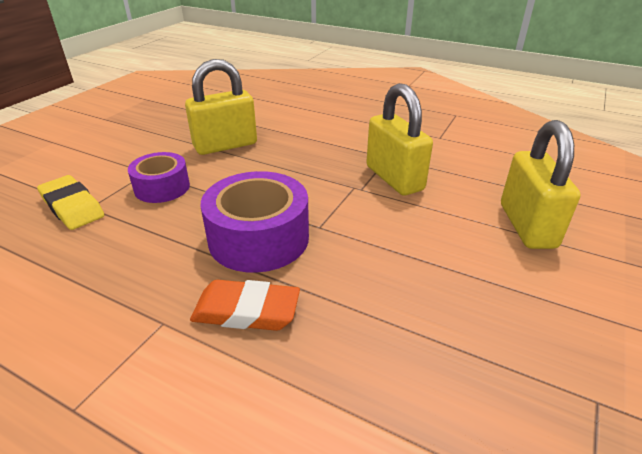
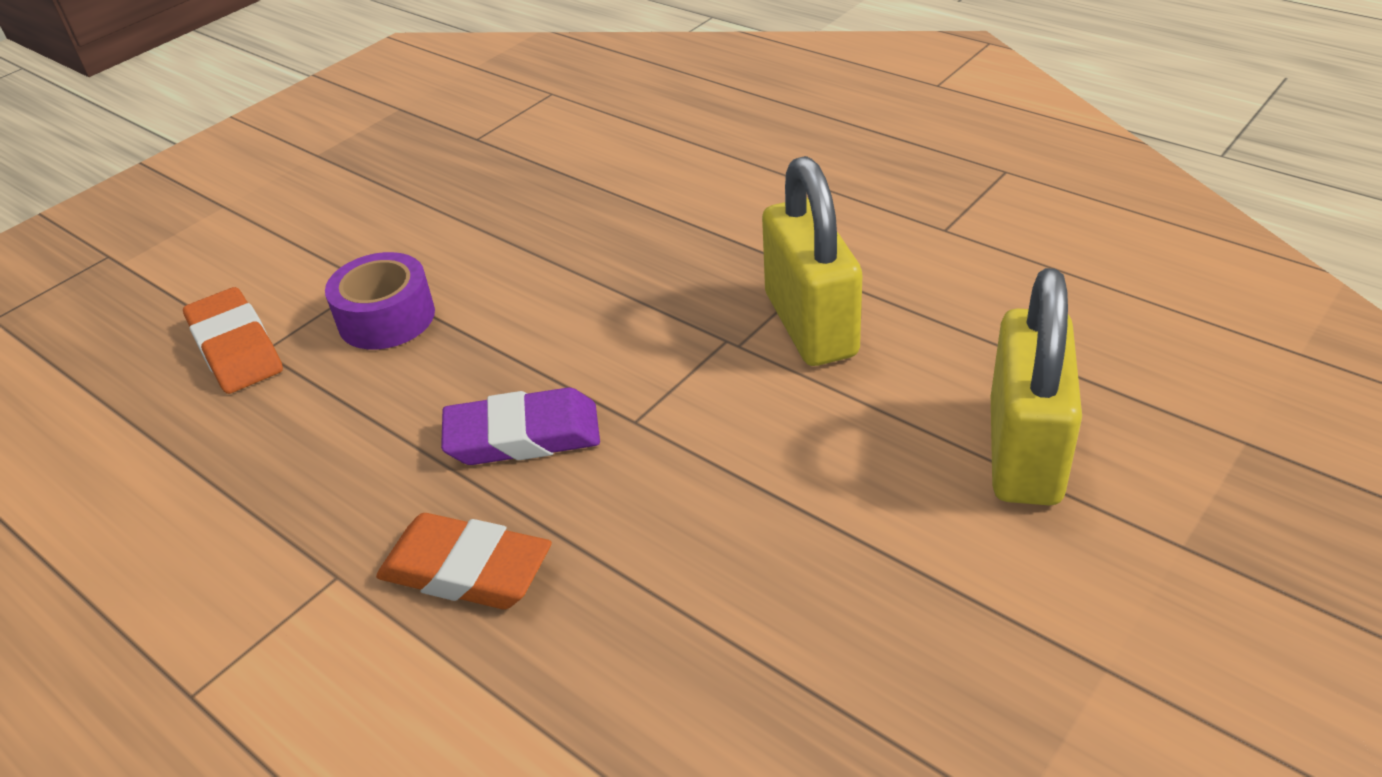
camera: 15 degrees right, 5 degrees up
yellow eraser [37,175,104,230] -> orange eraser [183,287,283,394]
yellow padlock [185,59,257,155] -> none
purple tape [201,171,309,273] -> purple eraser [441,388,600,465]

